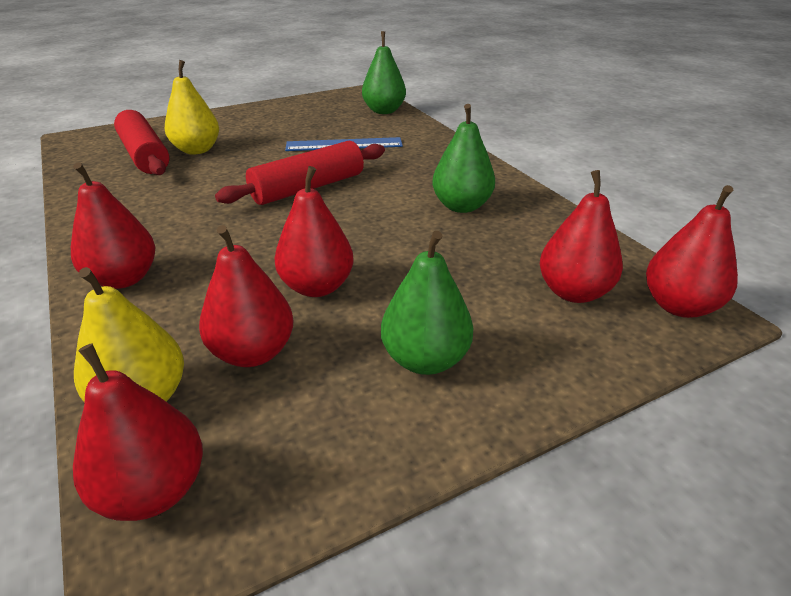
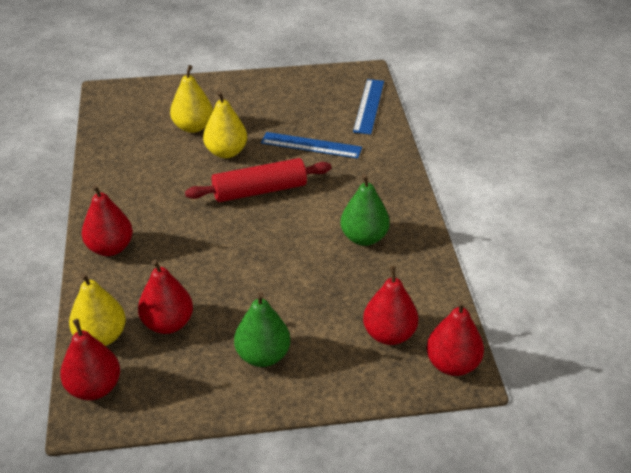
camera: 20 degrees right, 5 degrees up
red rolling pin [114,110,170,175] -> none
red pear [274,166,354,297] -> none
green pear [362,31,406,114] -> blue ruler [353,79,384,135]
none -> yellow pear [203,91,247,158]

